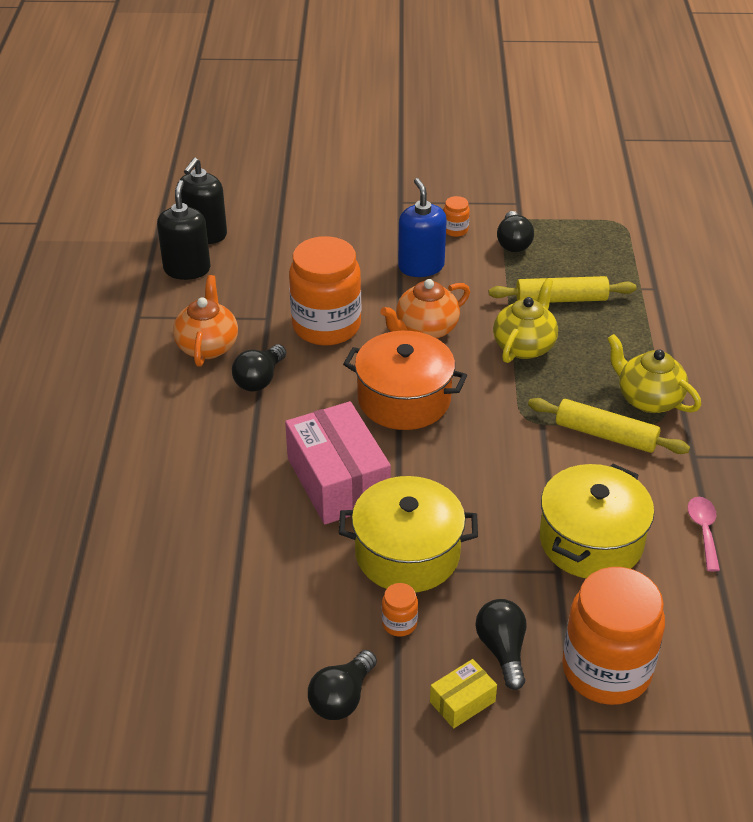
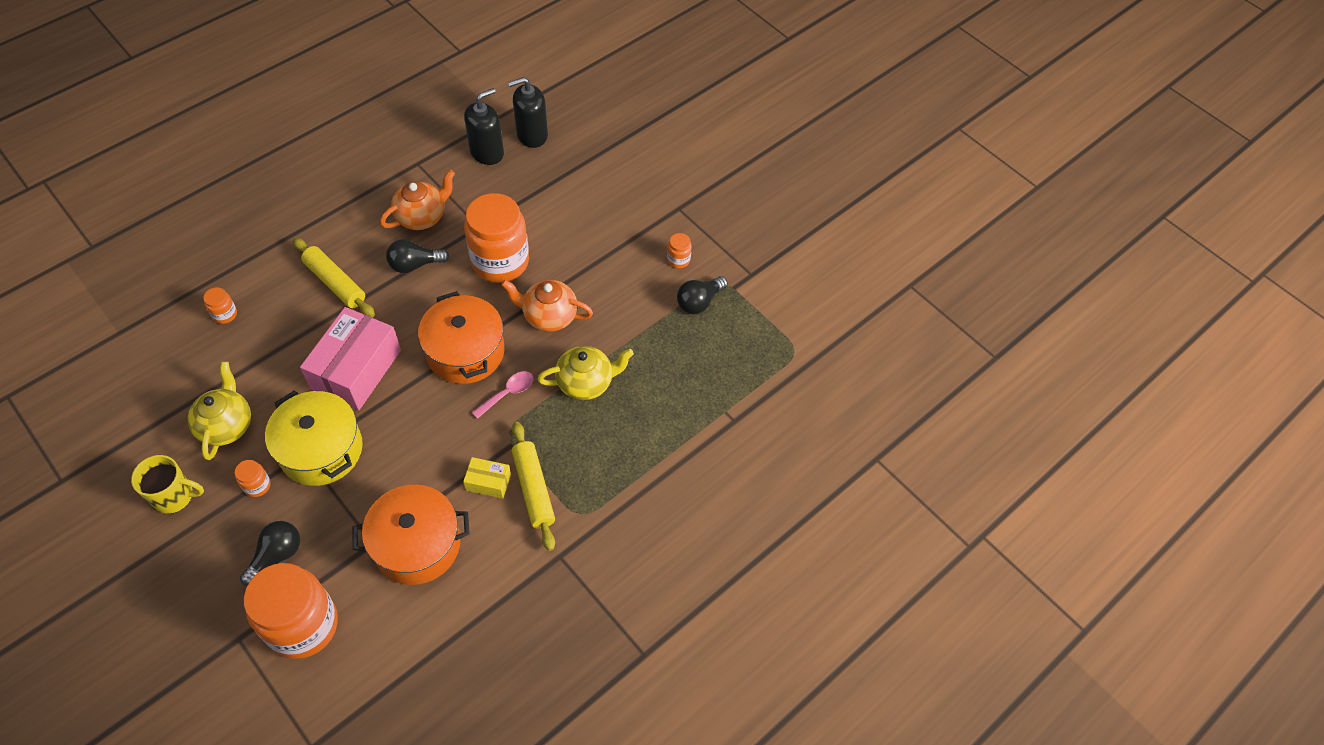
camera: 45 degrees right, 15 degrees up
black light bulb [308,650,377,720] -> yellow mug [131,455,204,514]
blue soap dispenser [398,178,447,277] -> none
yellow box [430,659,497,729] -> yellow box moved to [463,457,511,499]
yellow rolling pin [489,276,637,303] -> yellow rolling pin moved to [293,238,375,317]
yellow pot [540,464,654,578] -> orange pot [352,485,470,585]
yellow teapot [607,334,701,413] -> yellow teapot moved to [187,361,251,460]
pink spoon [687,497,720,572] -> pink spoon moved to [472,371,533,419]
none -> orange jar [203,287,237,324]

